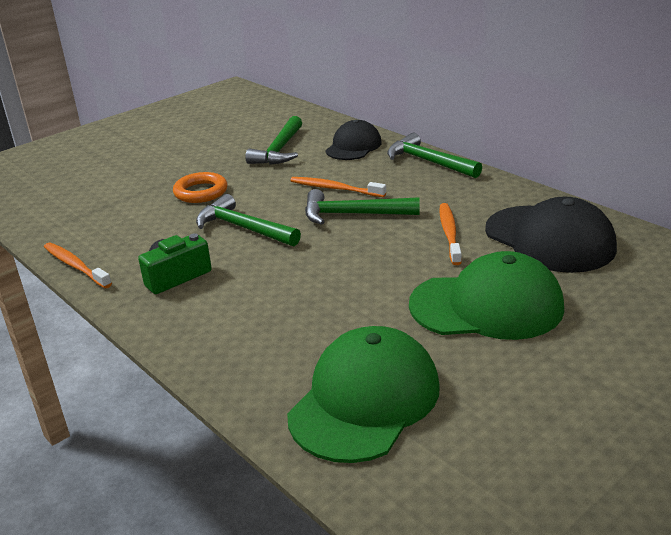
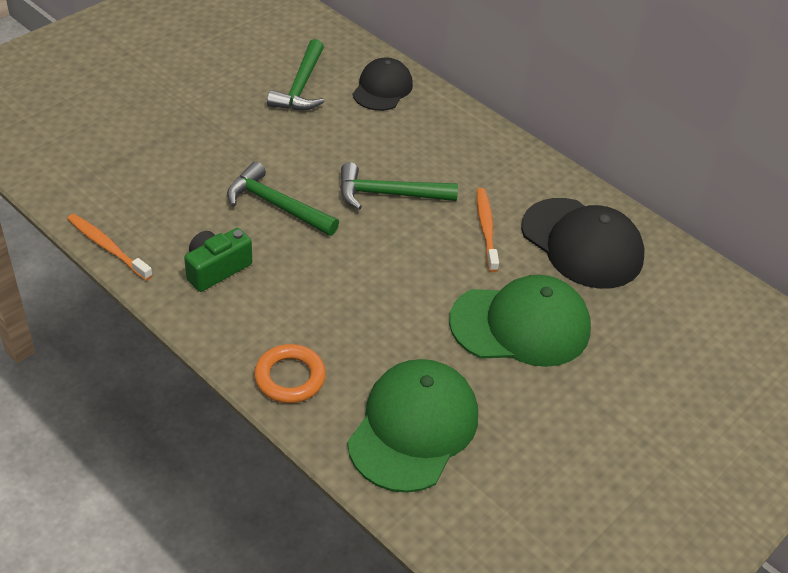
camera: 10 degrees left, 15 degrees up
orange ring [173,172,228,203] -> orange ring moved to [254,344,326,403]
orange toothbrush [290,177,386,197] -> none
green hammer [387,133,482,178] -> none

